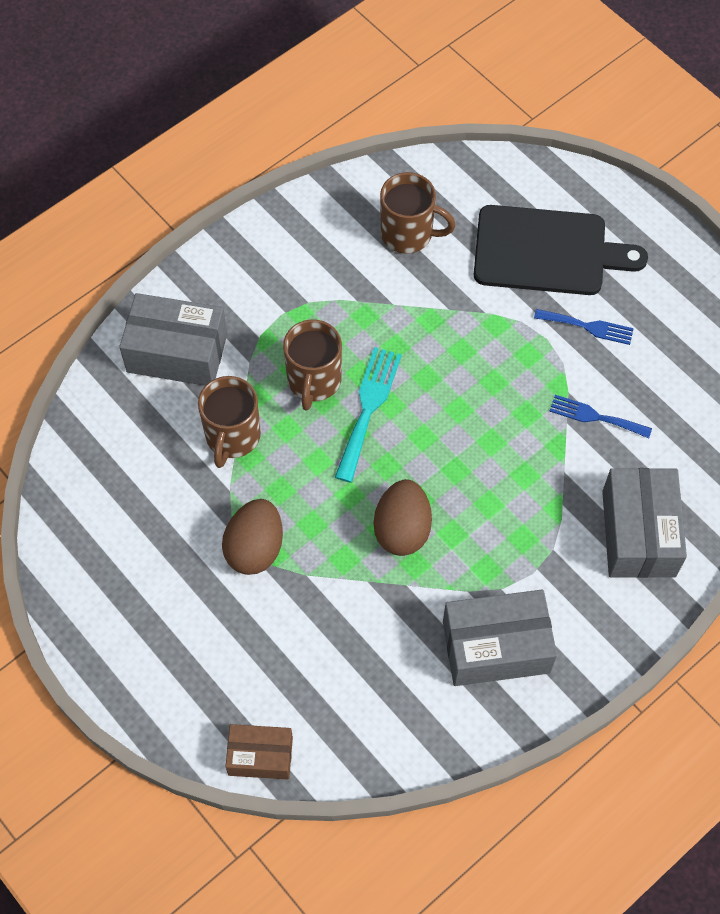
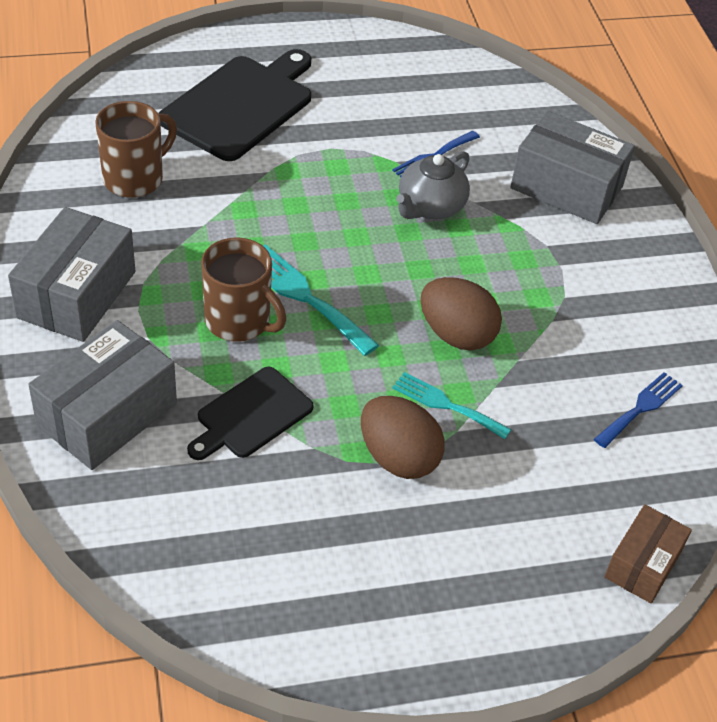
camera: 65 degrees left, 15 degrees down
brown mug [198,376,261,468] -> black cutting board [187,367,314,460]
grey box [443,590,557,686] -> grey box moved to [8,207,135,342]
blue fork [534,309,634,345] -> blue fork moved to [594,372,683,448]
none -> turquoise fork [392,372,511,439]
none -> grey teapot [396,151,470,219]

